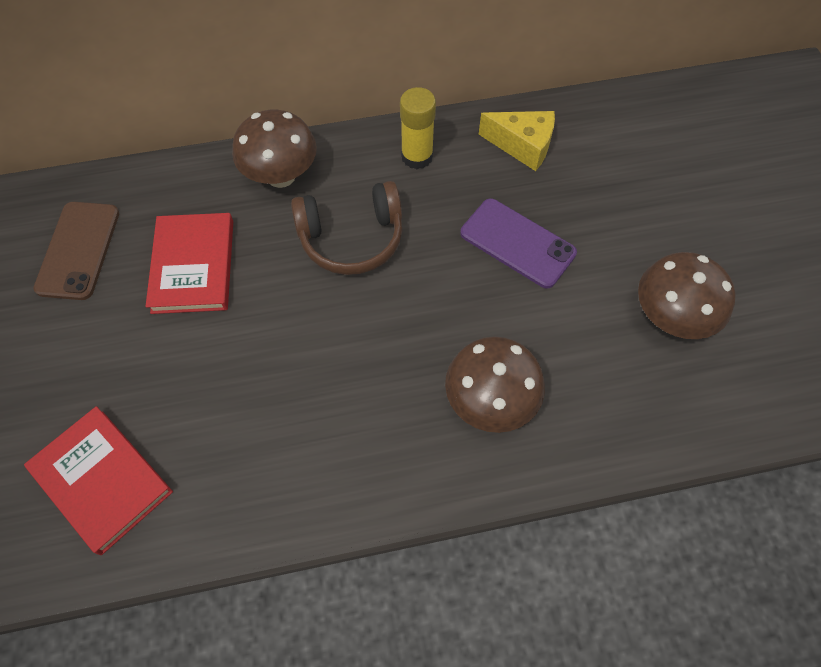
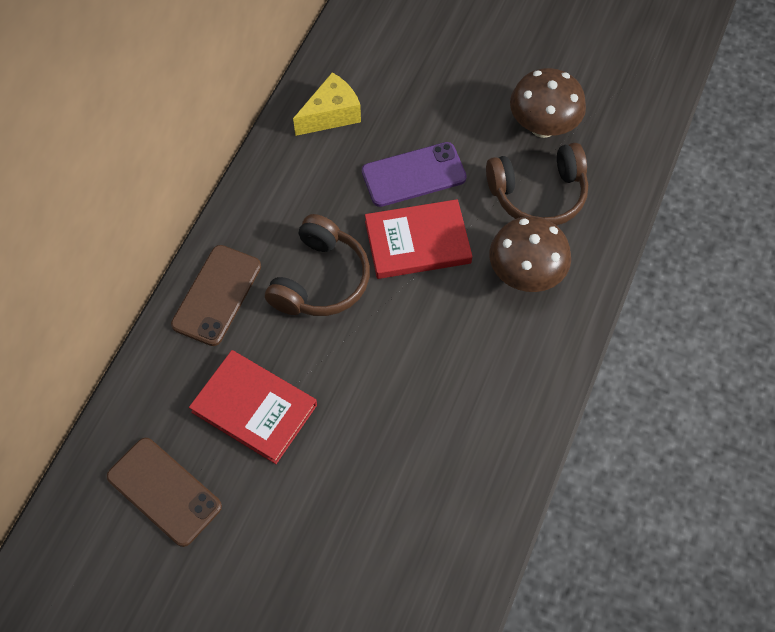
camera: 55 degrees left, 0 degrees up
red book [24,406,173,555] -> red book moved to [365,199,472,279]
brown mushroom [232,110,317,188] -> brown phone [171,245,261,346]
yellow glue stick [400,87,436,169] -> none
none -> brown headphones [486,143,588,225]

